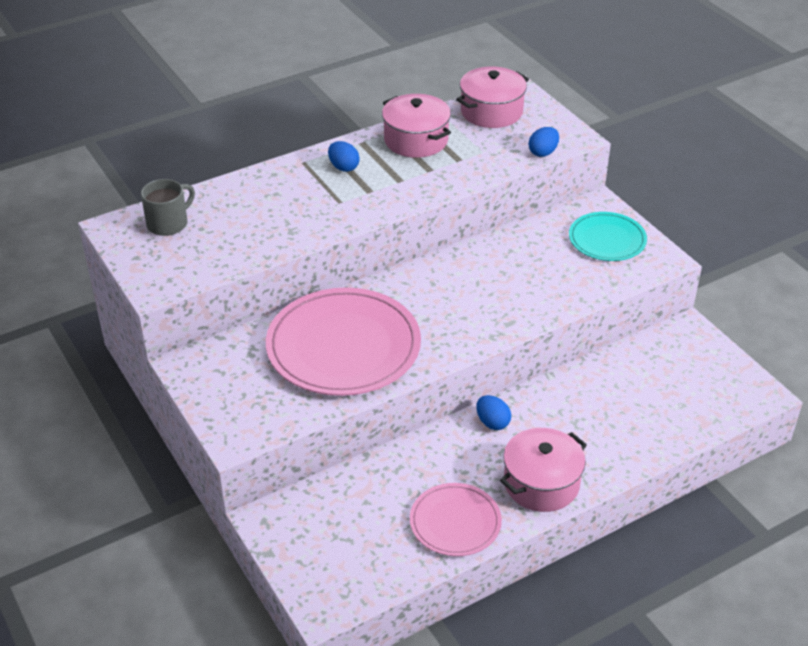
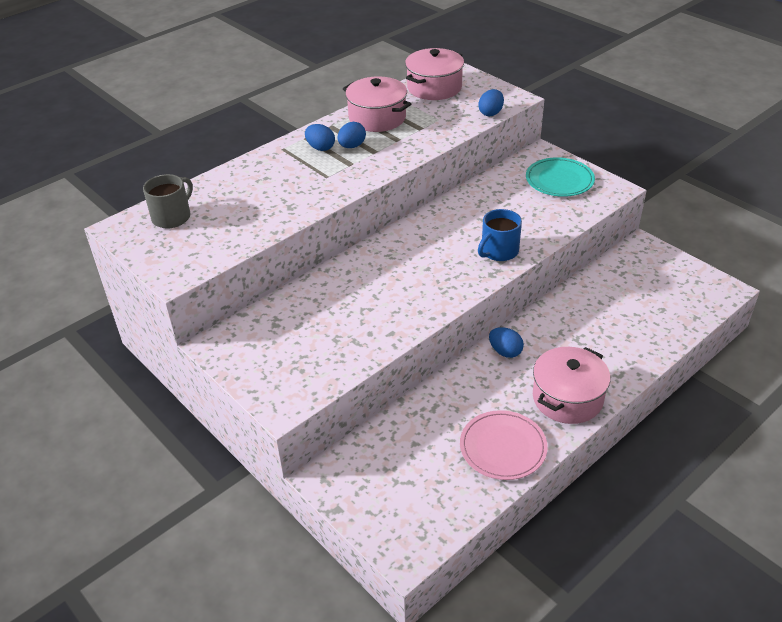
camera: 10 degrees left, 0 degrees up
pink plate [266,287,421,396] -> none
none -> blue egg [337,122,366,148]
none -> blue mug [478,209,522,261]

